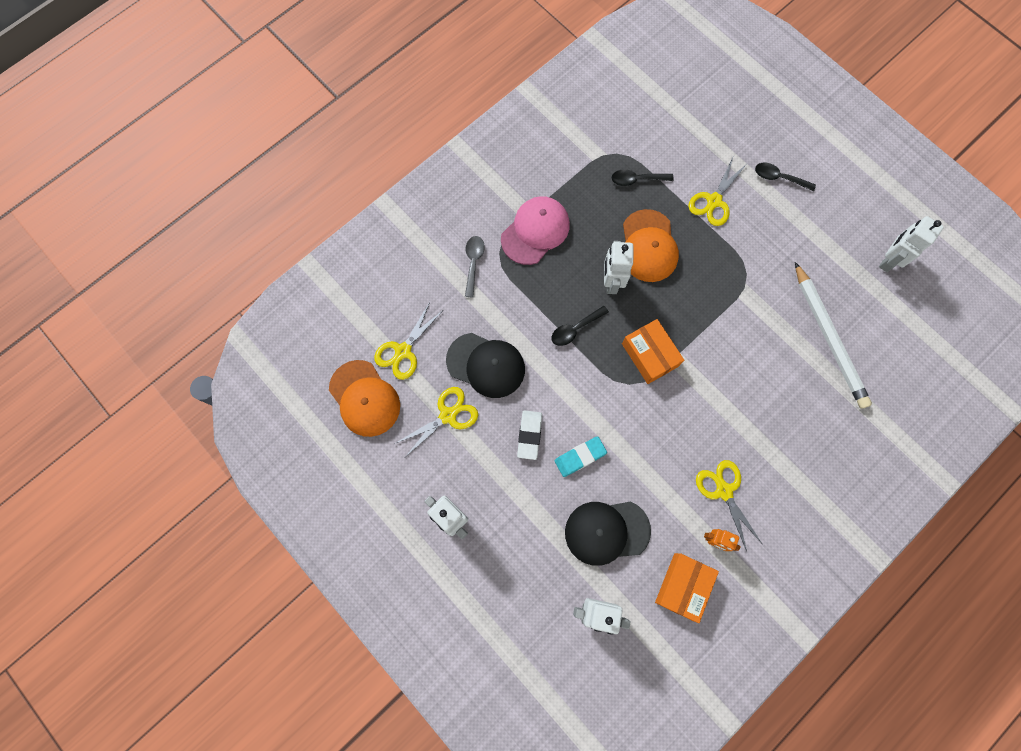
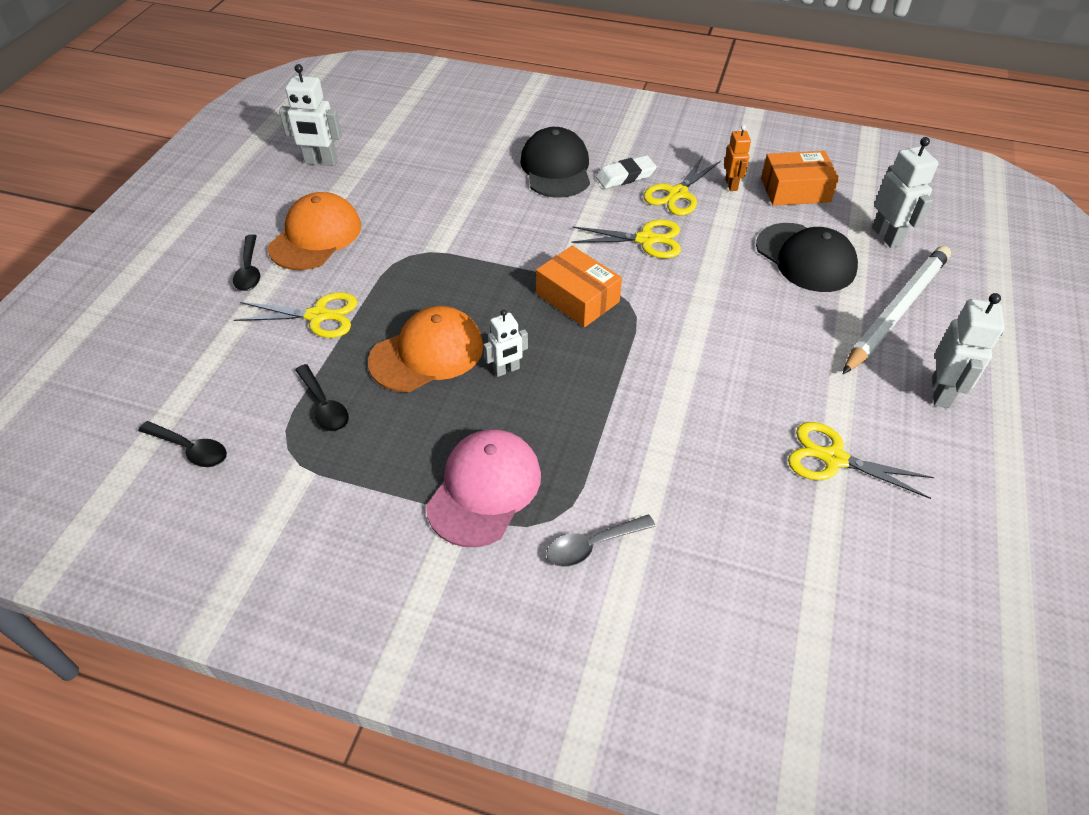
camera: 120 degrees left, 25 degrees down
orange cap [329,360,400,437] -> orange cap moved to [268,192,361,270]
yellow scissors [374,302,443,380] -> yellow scissors moved to [571,219,681,258]
black cap [446,333,525,398] -> black cap moved to [520,127,590,197]
pink cap [501,196,570,265] -> pink cap turned 105 degrees clockwise [426,429,541,547]
white eraser [517,410,542,460] -> white eraser moved to [596,155,657,189]
black spoon [551,306,609,346] -> black spoon moved to [138,421,227,467]
turquoise eraser [555,436,607,477] -> none
white robot [604,241,633,294] -> white robot [484,310,528,377], size x0.64
orange box [622,319,684,384] -> orange box turned 75 degrees counterclockwise [536,246,622,327]
white pencil [795,262,872,409] -> white pencil moved to [843,246,951,374]

